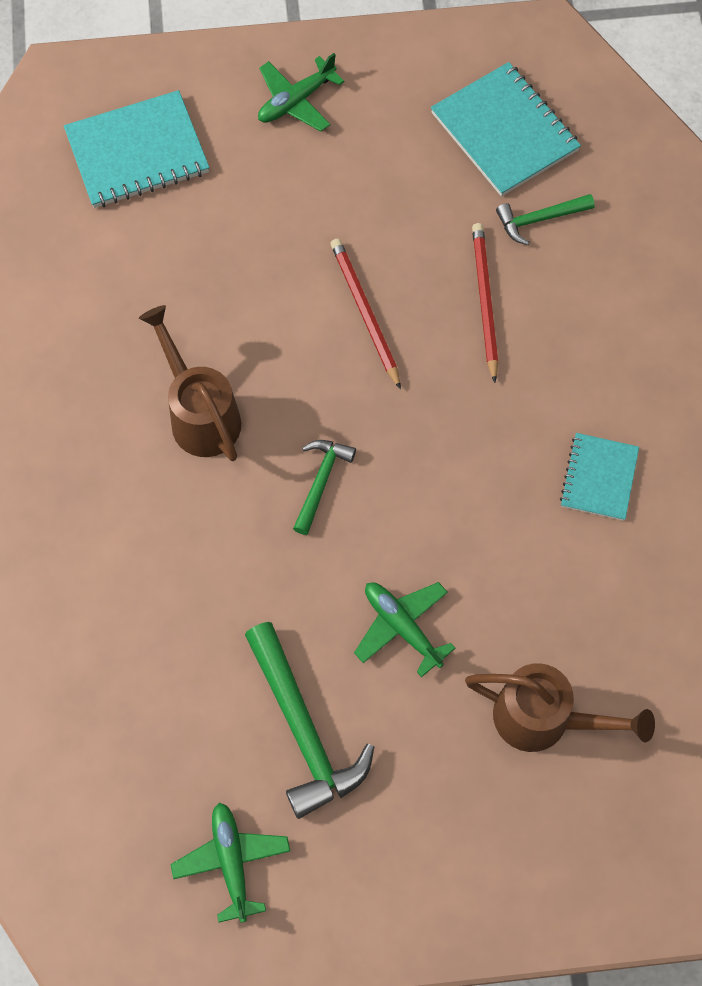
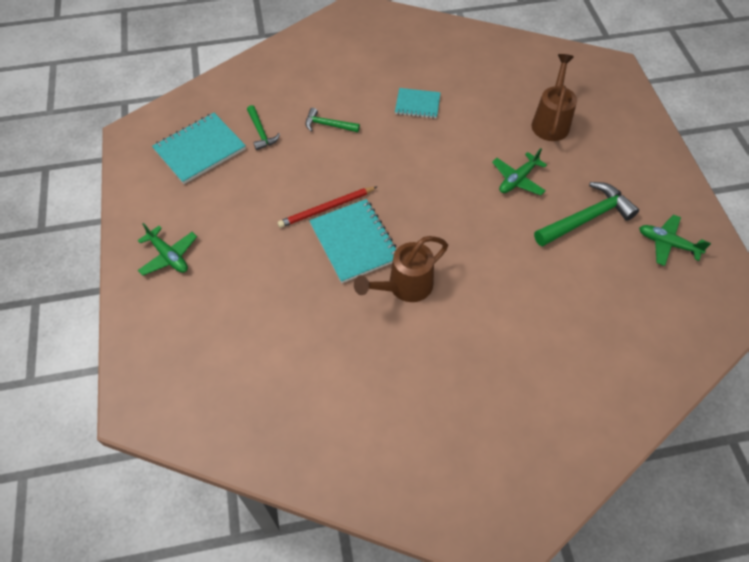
camera: 95 degrees left, 10 degrees down
turquoise notebook [64,90,210,208] -> turquoise notebook moved to [309,199,396,283]
green plane [171,802,290,923] -> green plane turned 45 degrees clockwise [639,215,711,266]
green hammer [293,440,356,535] -> green hammer moved to [305,108,360,132]
red pencil [472,223,498,383] -> none

